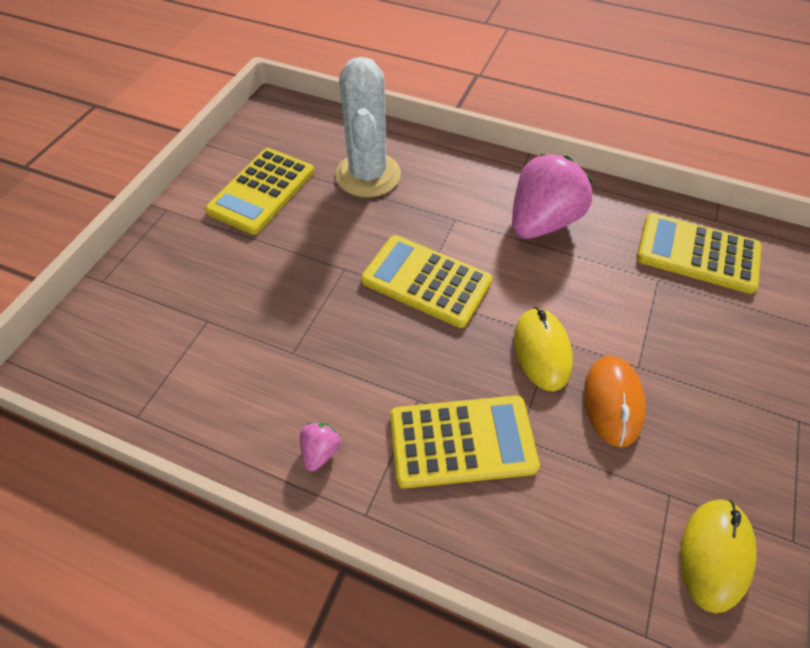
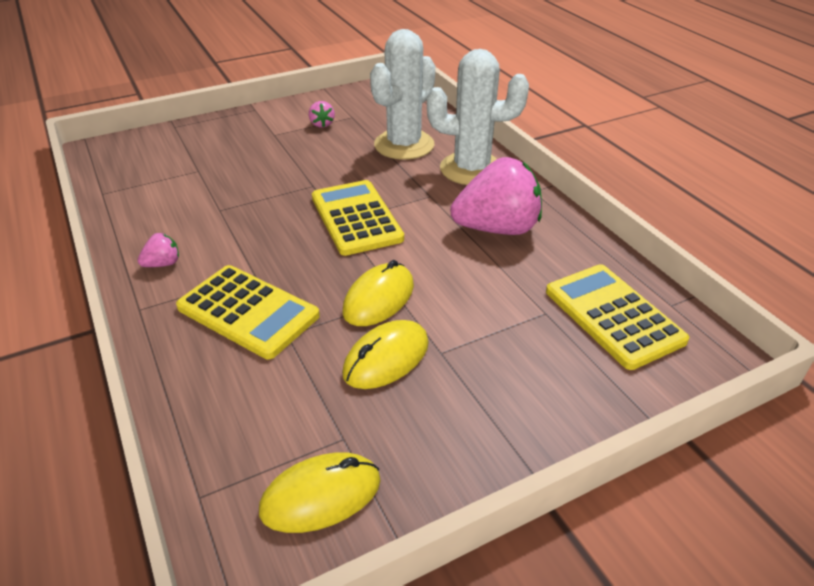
camera: 40 degrees right, 15 degrees down
yellow calculator [205,148,314,235] -> pink strawberry [309,101,335,128]
orange mouse [584,356,646,448] -> yellow mouse [342,320,429,389]
none -> white cactus [427,49,529,185]

